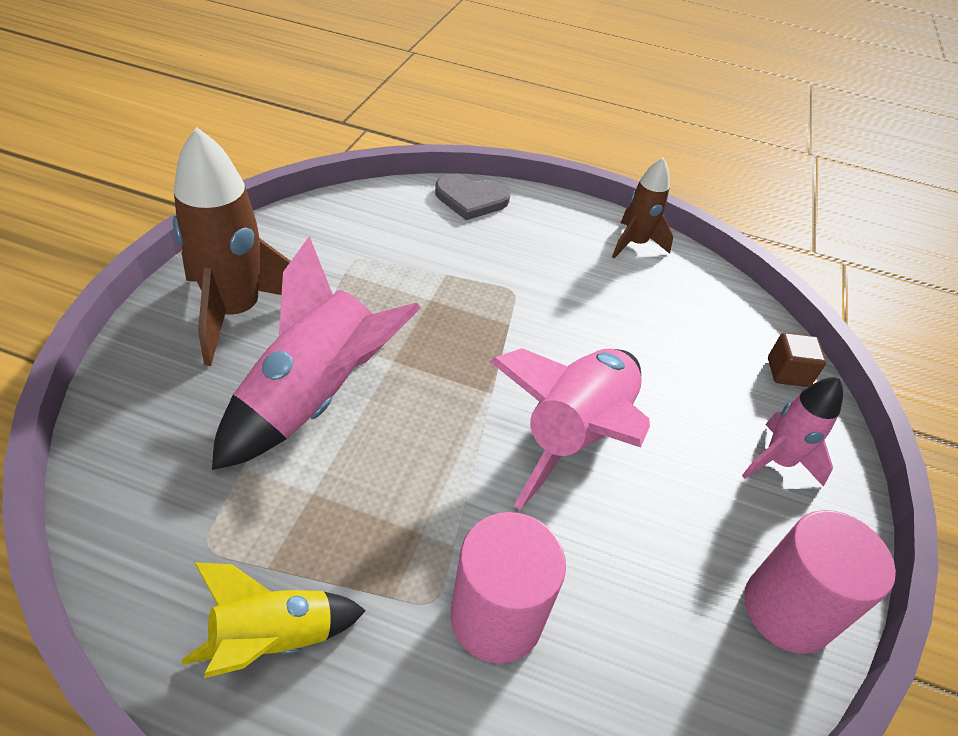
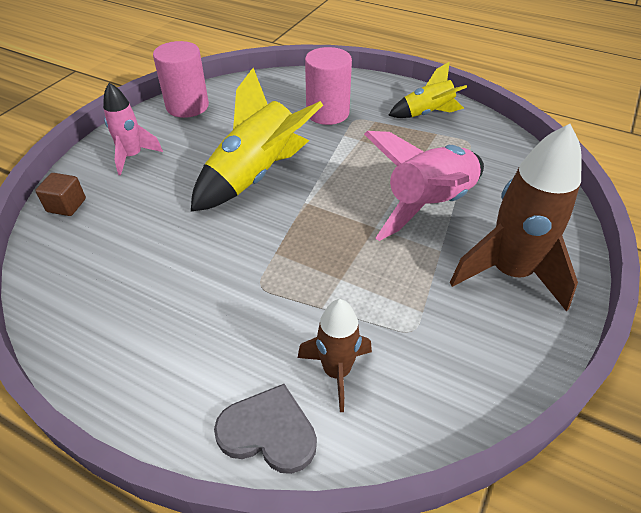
camera: 165 degrees left, 0 degrees up
pink rocket [490,348,650,510] -> yellow rocket [191,68,323,211]
brown rocket [612,157,673,259] -> brown rocket moved to [298,299,372,412]

